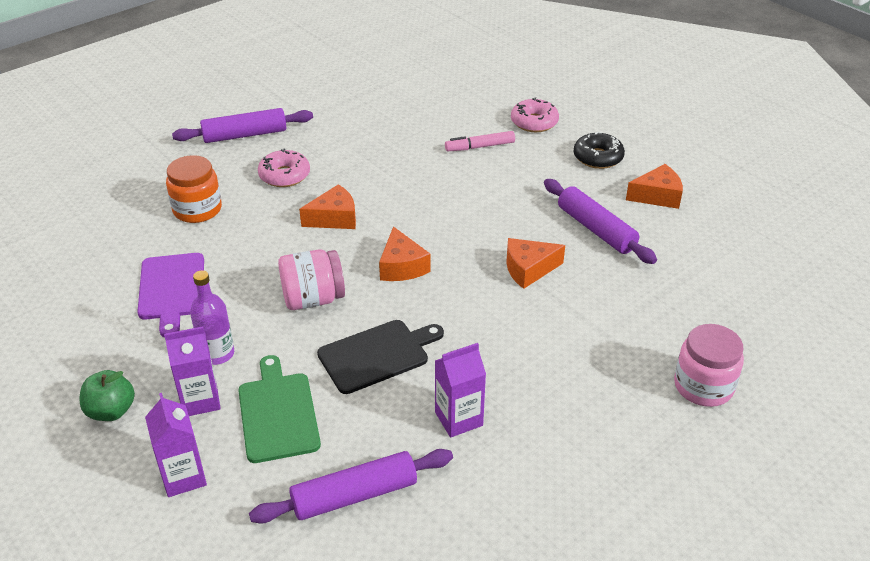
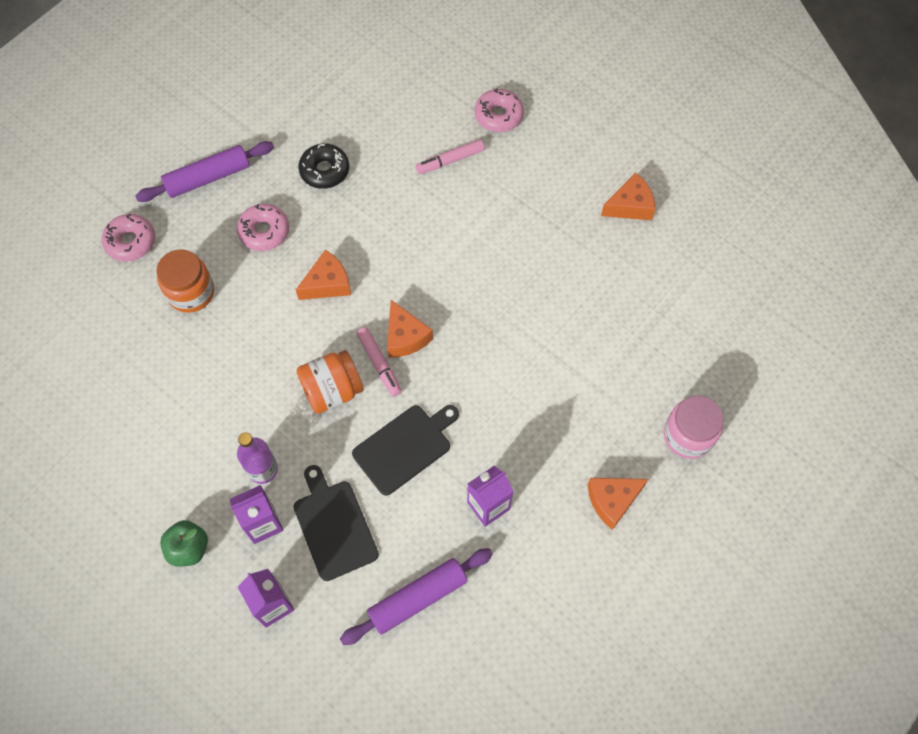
camera: 10 degrees left, 25 degrees up
purple cutting board [137,253,204,338] -> none
green cutting board [238,355,321,463] -> black cutting board [294,465,379,581]
pink jar [278,249,345,310] -> orange jar [296,350,364,414]
orange cheese [506,238,565,289] -> orange cheese moved to [588,478,648,530]
purple rolling pin [544,179,657,264] -> none
black donut [573,132,625,169] -> black donut moved to [298,144,349,189]
none -> pink donut [102,214,155,262]
none -> pink marker [357,327,402,397]

